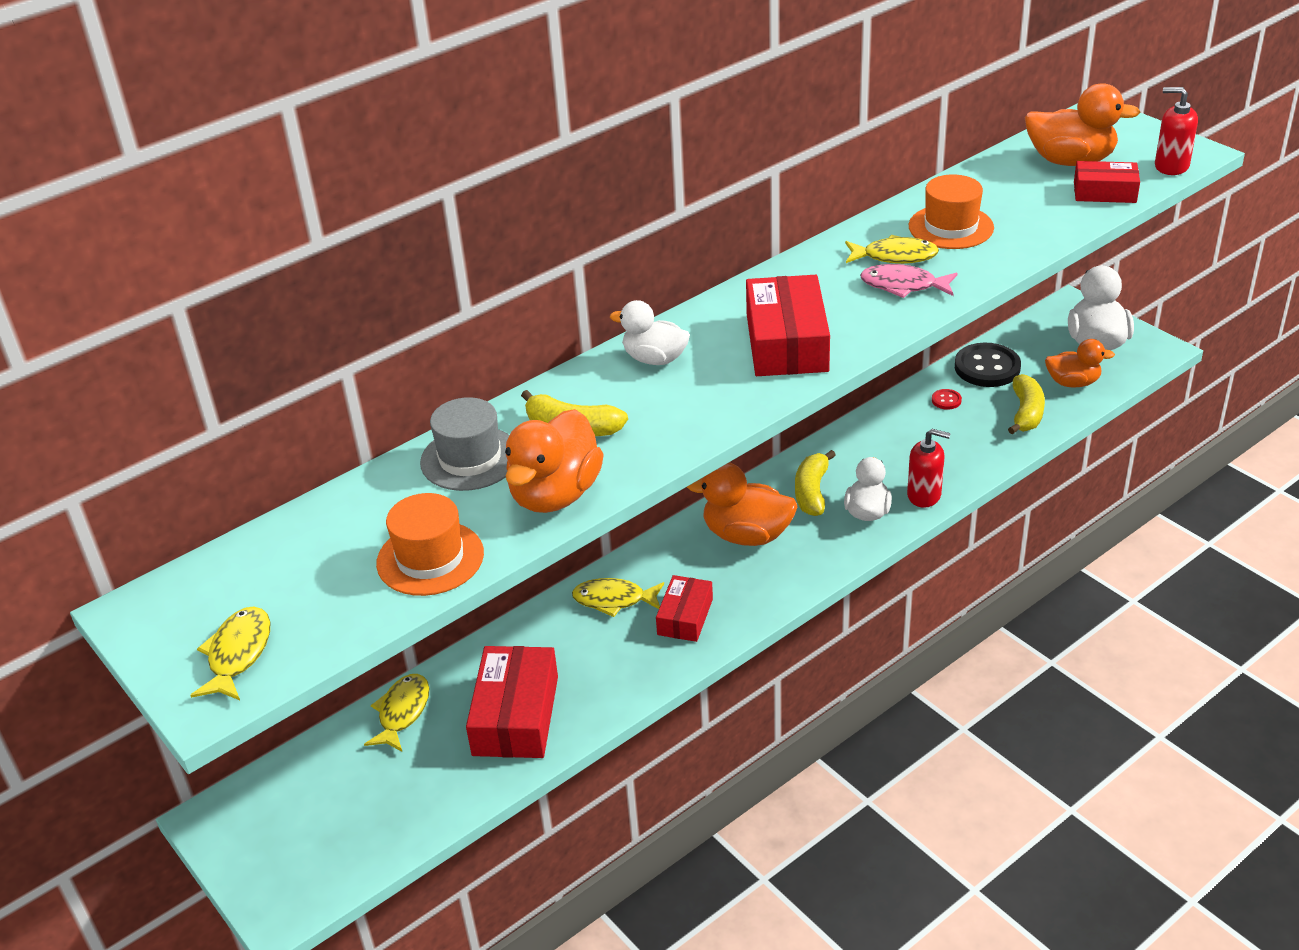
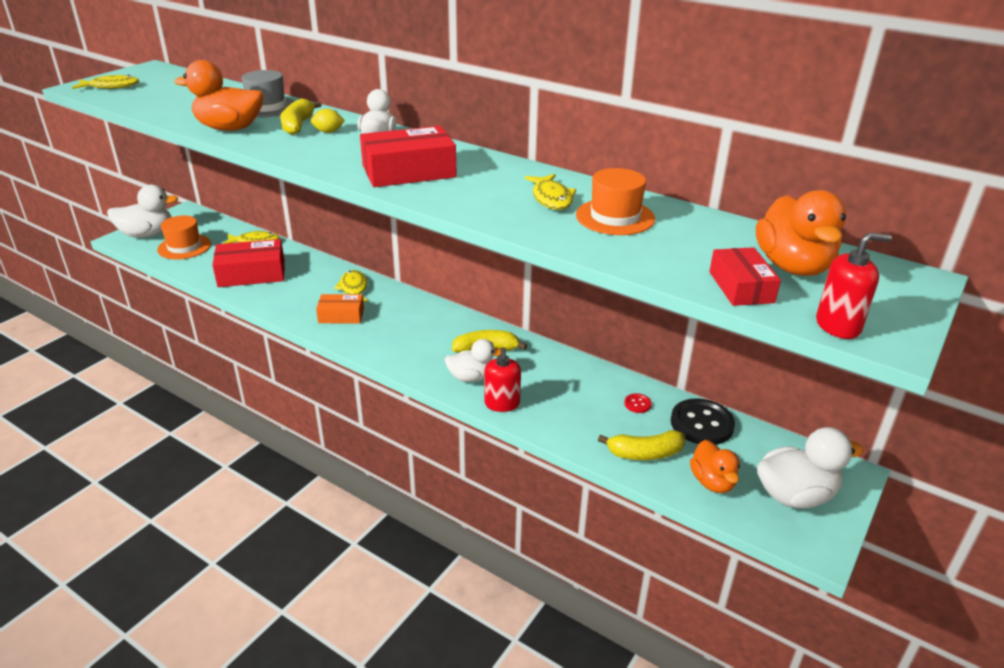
camera: 70 degrees right, 5 degrees down
orange hat [376,493,484,596] -> orange hat moved to [157,216,211,259]
red box [656,575,713,642] -> orange box [316,294,364,324]
orange duck [687,463,797,546] -> none
pink fish [860,264,958,298] -> none
red soap dispenser [1155,87,1198,175] -> red soap dispenser turned 75 degrees clockwise [816,233,892,339]
none -> white duck [107,185,179,238]
none -> yellow lemon [311,109,345,133]

